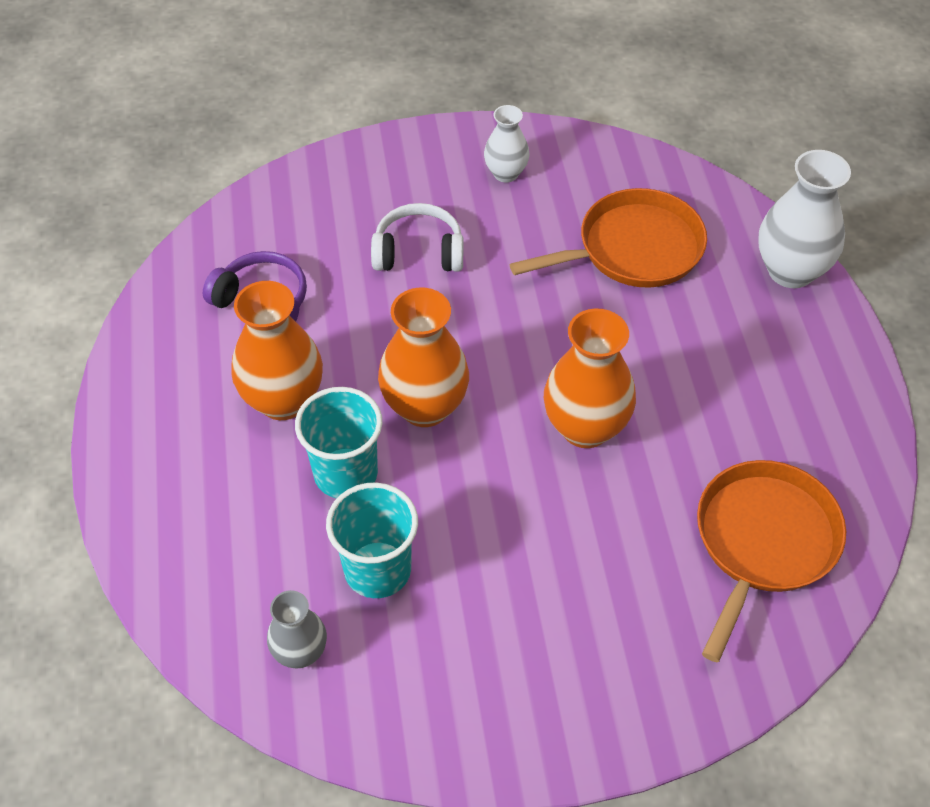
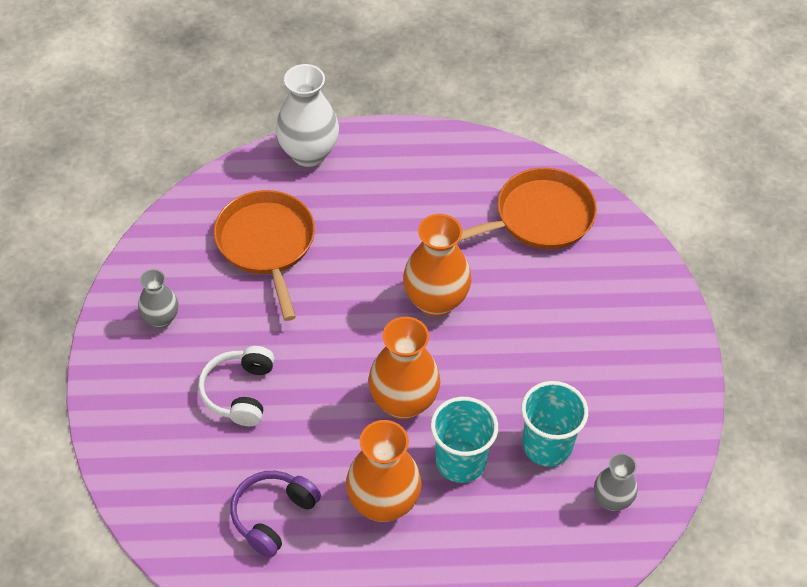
camera: 85 degrees left, 0 degrees up
white vase [484,105,529,182] -> grey vase [138,269,178,328]
orange pan [697,460,846,662] -> orange pan turned 120 degrees clockwise [460,168,597,249]

